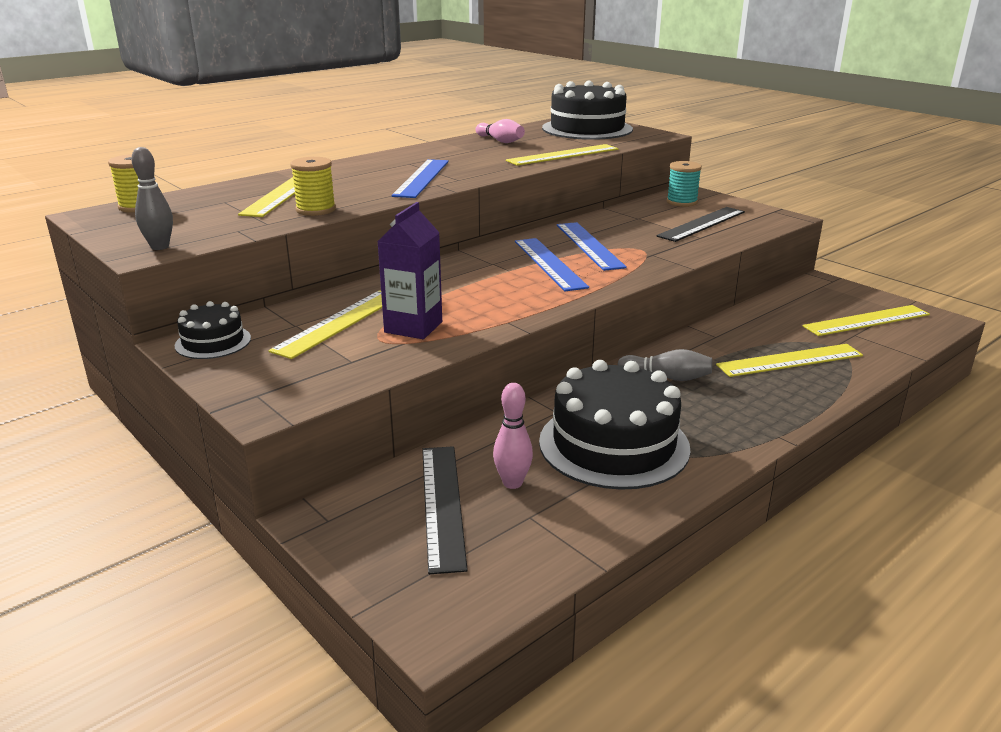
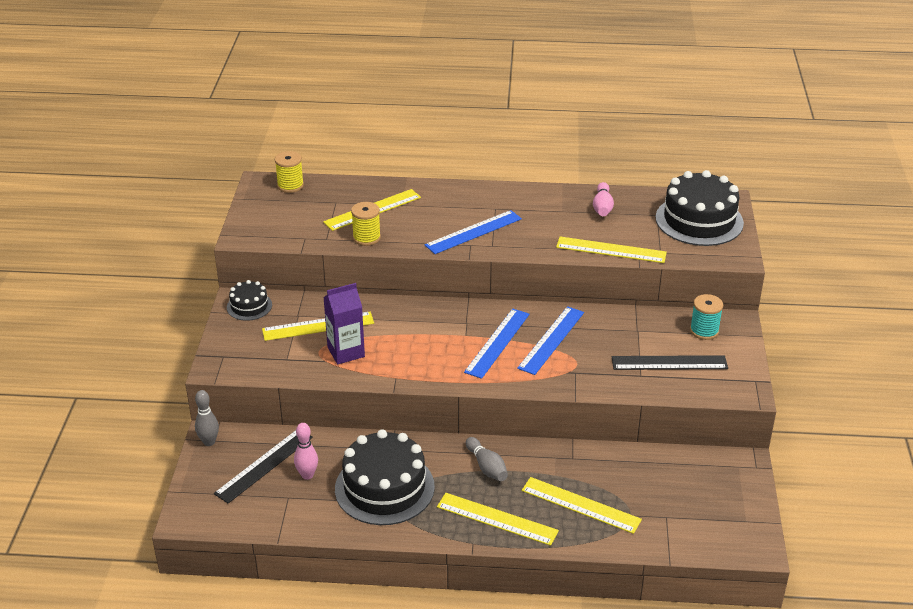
camera: 45 degrees right, 10 degrees up
grey bowling pin [131,147,173,250] -> grey bowling pin moved to [195,390,219,446]
yellow ruler [803,305,930,336] -> yellow ruler moved to [437,493,559,546]

